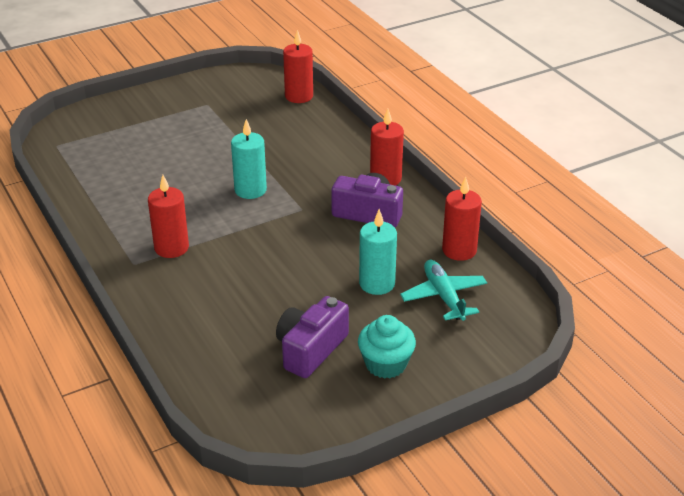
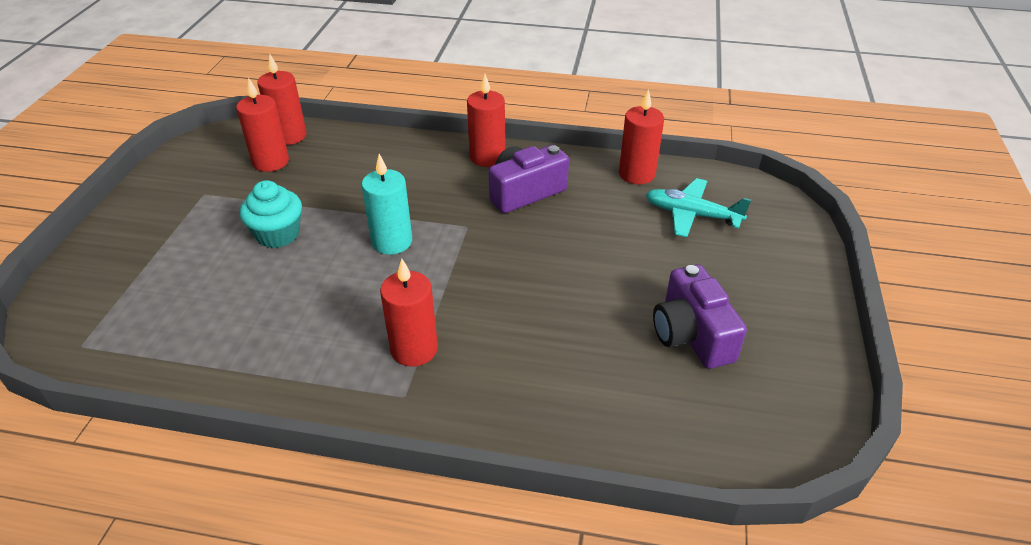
camera: 50 degrees left, 5 degrees up
turquoise cupcake [358,315,416,379] -> turquoise cupcake moved to [240,180,302,248]
turquoise candle [359,209,397,295] -> none
none -> red candle [236,77,289,172]

